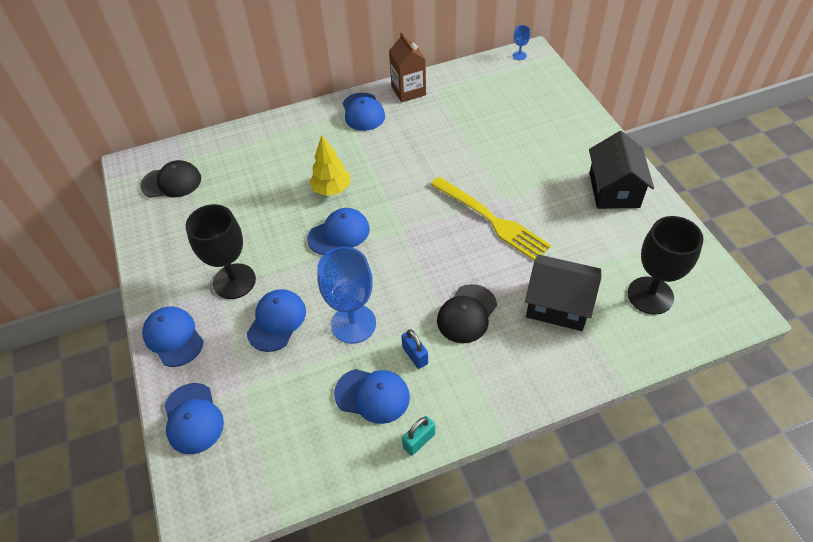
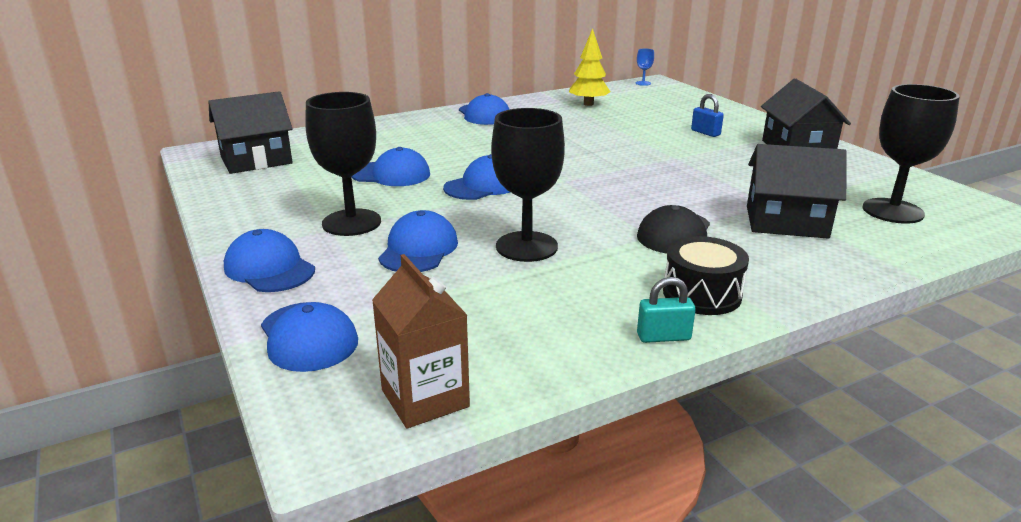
camera: 10 degrees left, 25 degrees down
black cap [140,160,201,198] -> black house [208,91,293,174]
yellow tree [309,135,350,196] -> yellow tree moved to [569,28,611,106]
blue goblet [317,247,376,344] -> black goblet [491,108,565,262]
blue cap [334,369,410,424] -> blue cap moved to [351,147,430,186]
brown carton [389,32,426,103] -> brown carton moved to [372,254,470,428]
blue padlock [401,329,428,369] -> blue padlock moved to [691,94,724,137]
turquoise padlock [402,416,435,456] -> turquoise padlock turned 45 degrees clockwise [637,277,696,343]
yellow fork [430,177,551,261] -> none
none -> black drum [663,236,749,315]

